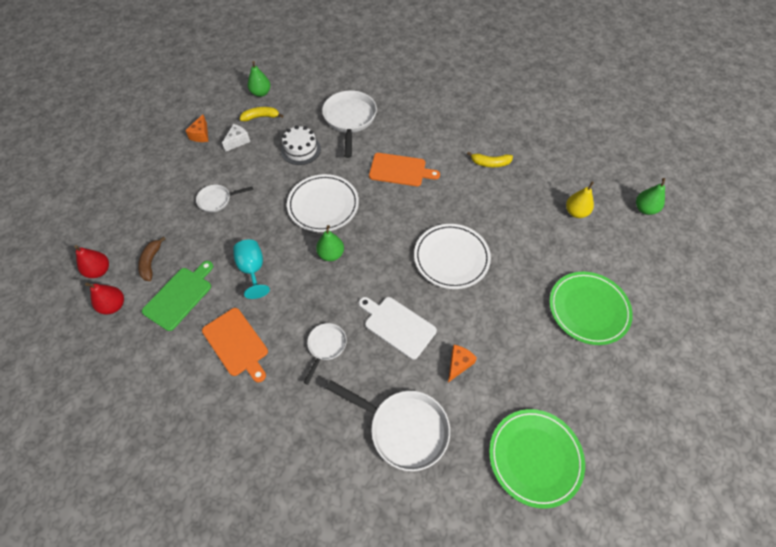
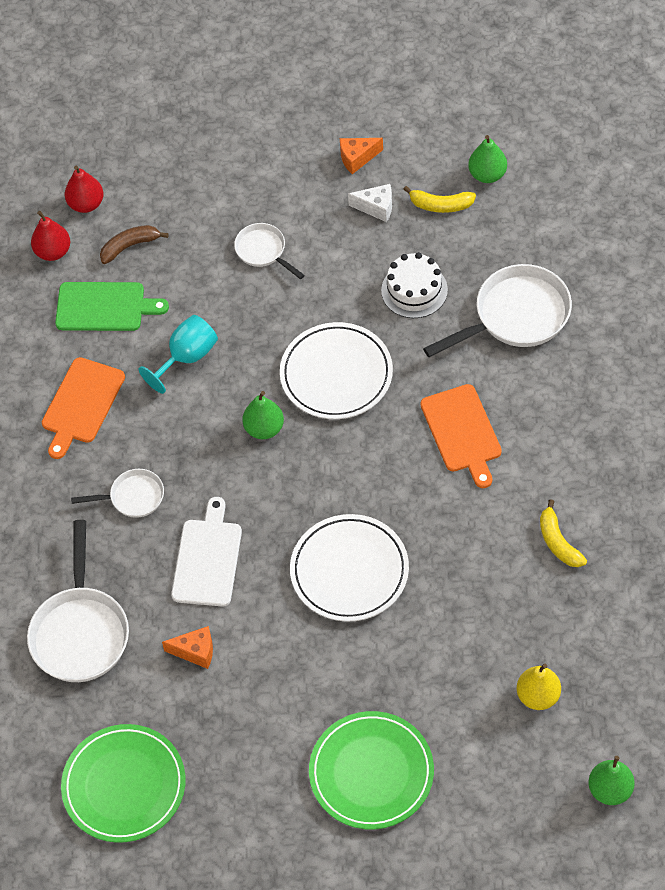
camera: 65 degrees right, 0 degrees up
yellow banana [240,107,283,121] -> yellow banana turned 135 degrees clockwise [403,186,476,213]

